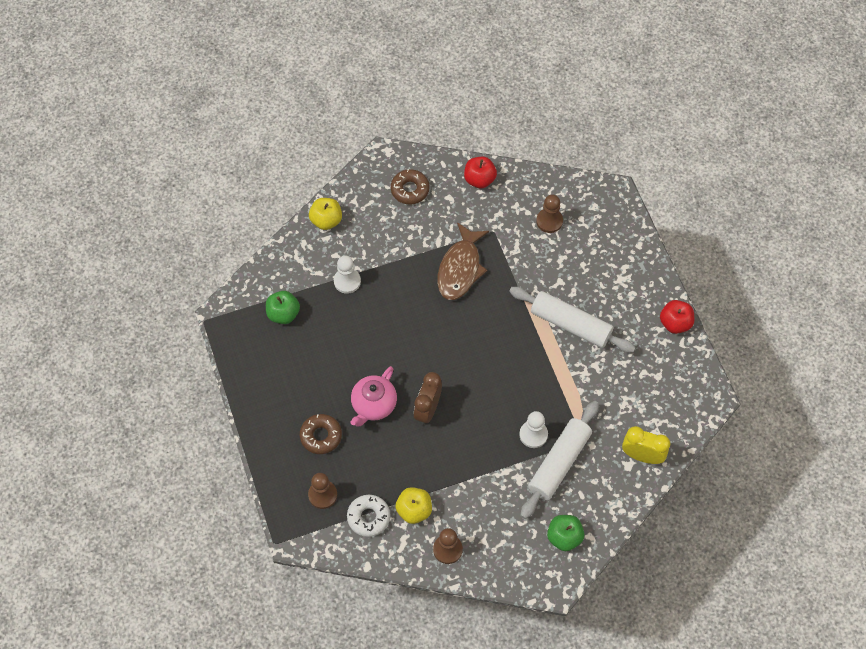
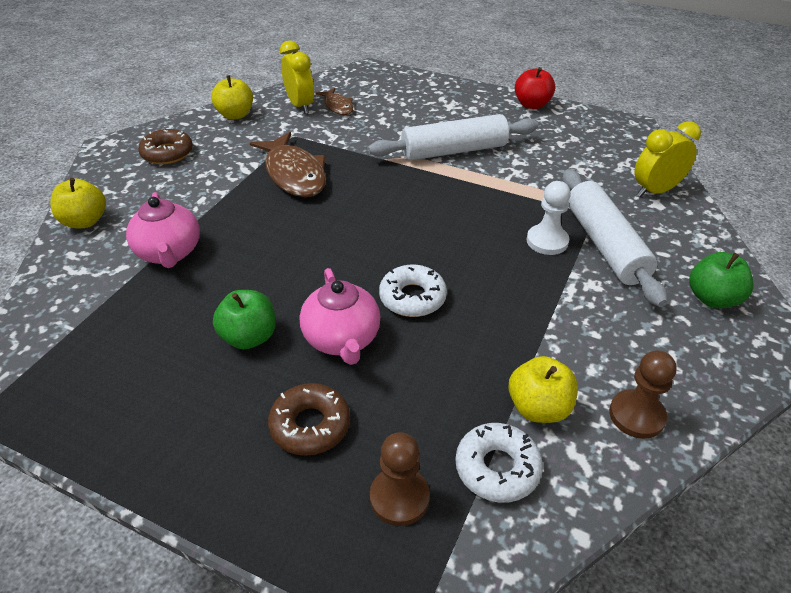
camera: 45 degrees left, 20 degrees down
green apple [266,291,300,324] -> green apple moved to [213,290,276,349]
white pawn [334,256,361,294] -> pink teapot [126,192,200,268]
brown clock [414,372,442,425] -> white donut [379,265,447,317]
red apple [464,157,497,188] -> yellow apple [211,75,253,120]
brown pawn [536,195,563,233] -> brown fish [316,88,353,115]
none -> yellow clock [280,40,314,114]

